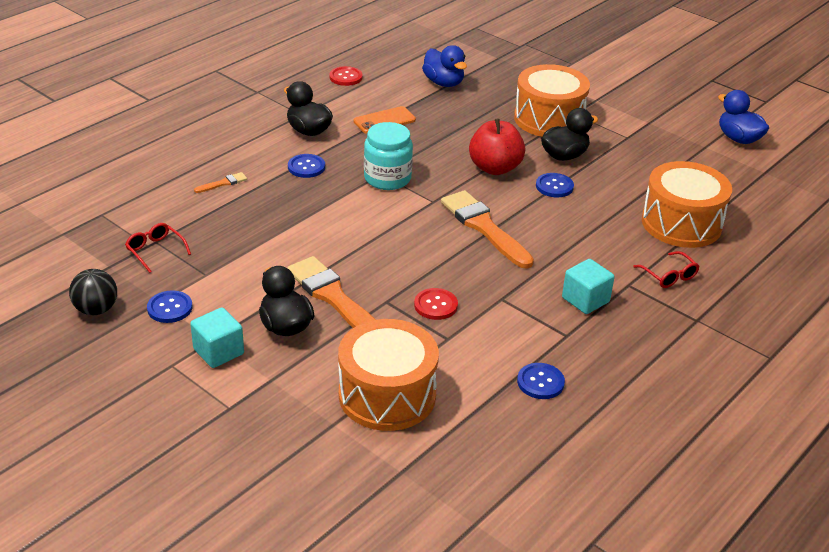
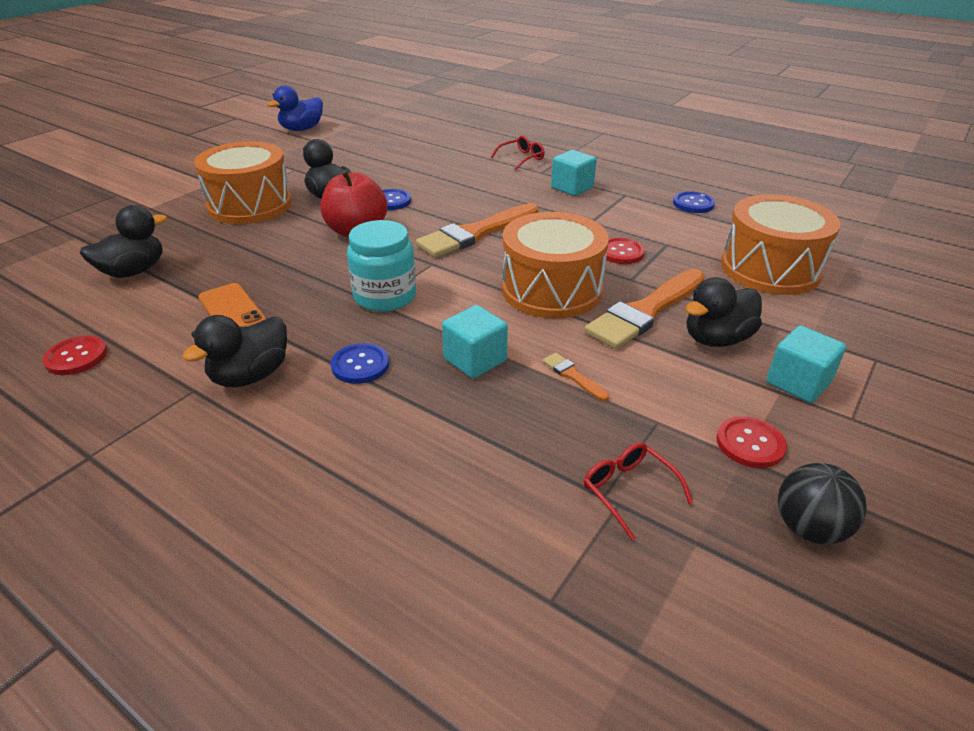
camera: 95 degrees left, 0 degrees up
red glasses [125,223,191,273] -> red glasses turned 105 degrees clockwise [584,442,693,540]
blue button [147,290,192,323] -> red button [716,416,787,468]
orange brush [194,172,247,193] -> orange brush moved to [543,353,609,401]
blue duck [422,45,467,87] -> black duck [80,205,167,278]
orange drum [642,161,732,248] -> orange drum moved to [502,212,609,318]
none -> turquoise cube [442,305,508,379]

